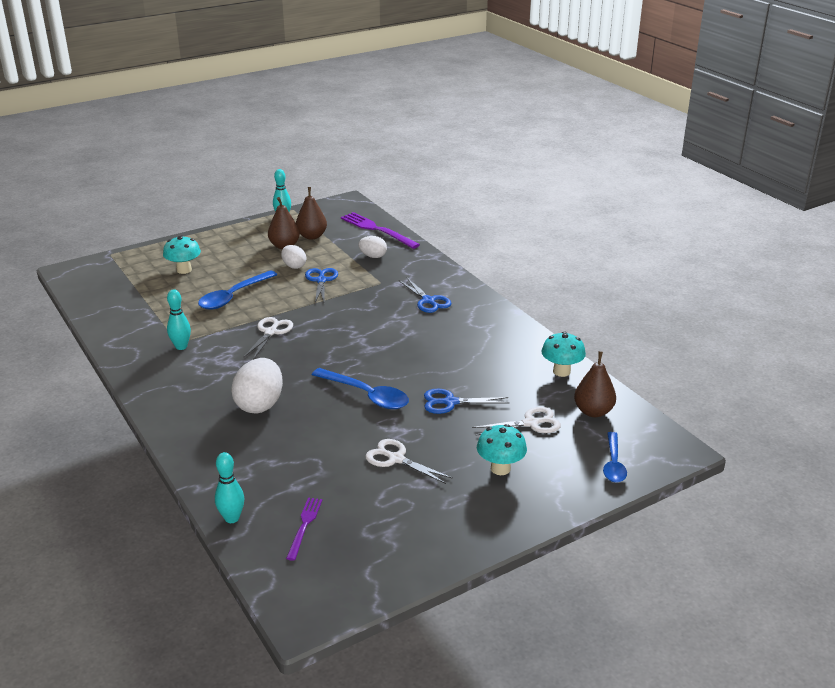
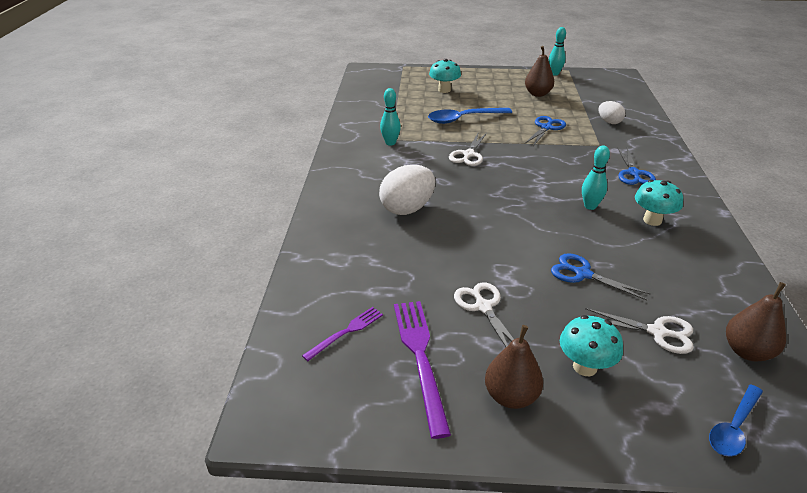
camera: 35 degrees right, 5 degrees up
turquoise bowling pin [215,452,244,523] -> turquoise bowling pin moved to [582,145,610,210]
white scissors [243,317,293,360] -> white scissors turned 150 degrees clockwise [449,132,487,166]
white egg [281,245,306,269] -> none
brown pear [296,187,327,240] -> brown pear moved to [485,325,543,409]
blue spoon [312,368,409,409] -> none
purple fork [341,212,420,249] -> purple fork moved to [394,301,451,439]
turquoise mushroom [542,332,586,377] -> turquoise mushroom moved to [635,180,683,226]

